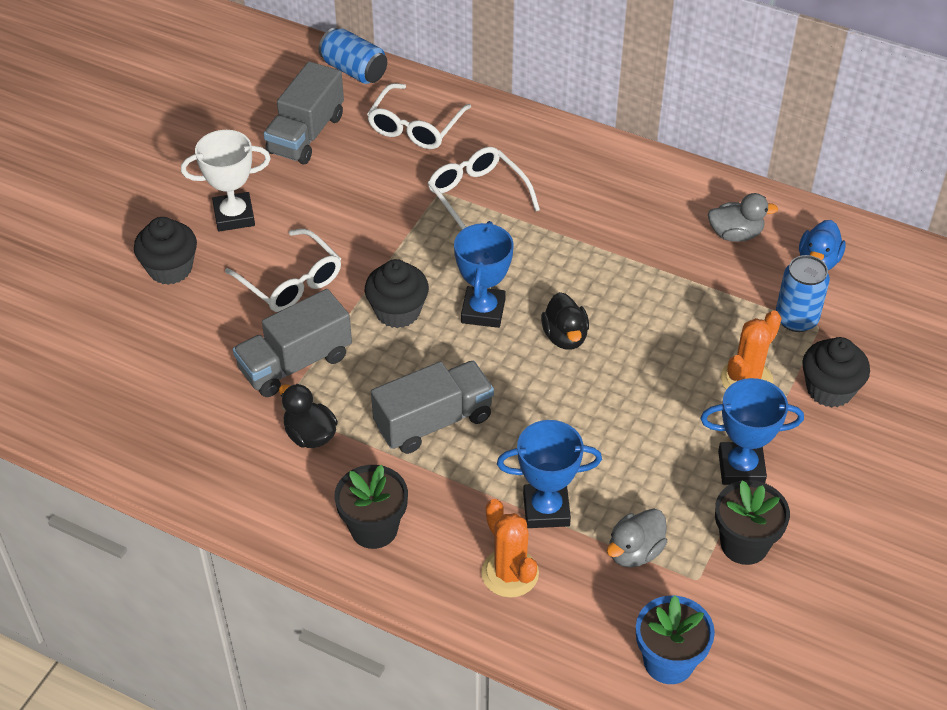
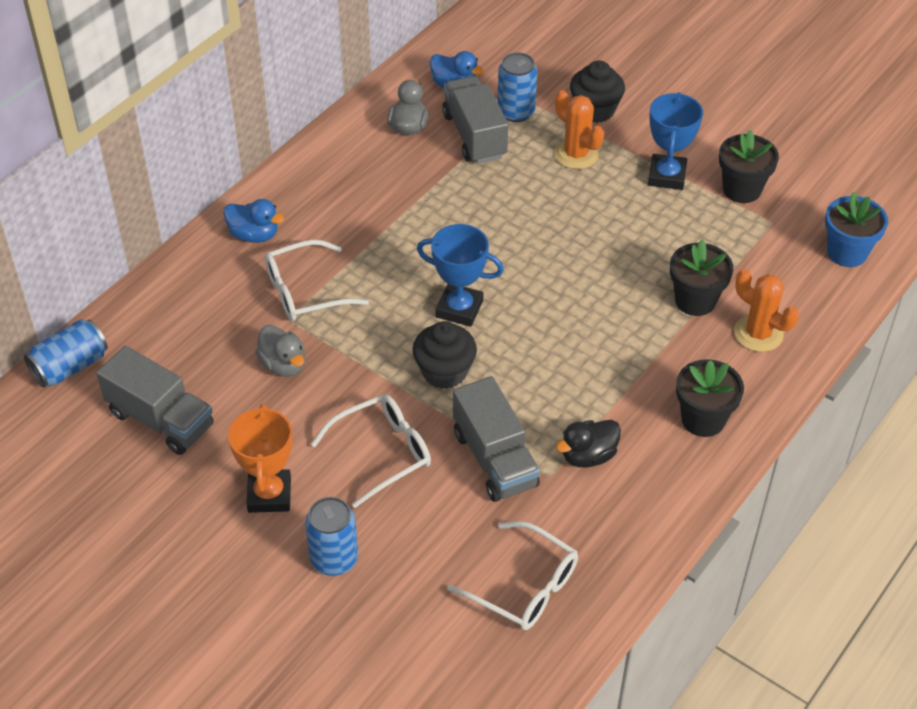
camera: 80 degrees left, 0 degrees up
black cupcake [134,217,197,285] -> blue can [305,497,358,576]
white trophy [181,130,271,232] -> orange trophy [228,404,293,513]
white glasses [367,83,471,149] -> white glasses moved to [447,521,578,630]
grey truck [371,360,494,454] -> grey truck moved to [442,76,508,164]
orange cactus [481,499,539,598] -> orange cactus turned 60 degrees clockwise [734,269,799,352]
blue trophy [497,420,602,528] -> black flower pot [670,240,733,316]
black duck [541,292,589,350] -> none
grey duck [607,508,667,568] -> grey duck moved to [255,325,305,377]
none -> blue duck [223,199,284,243]

